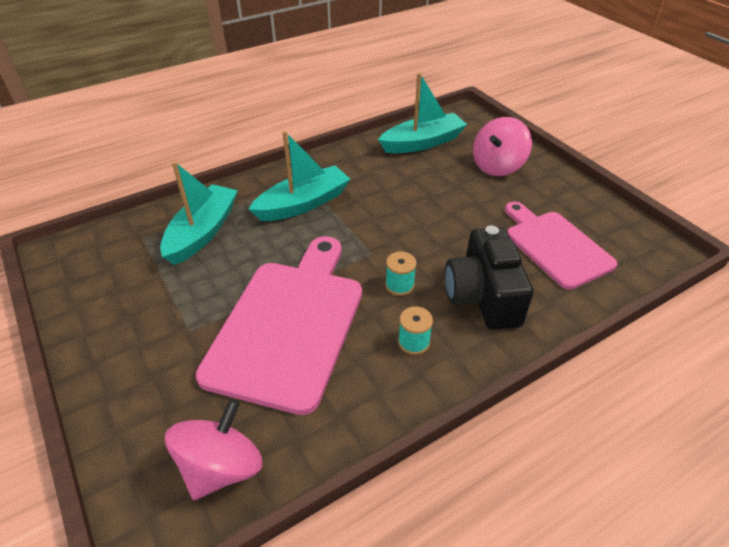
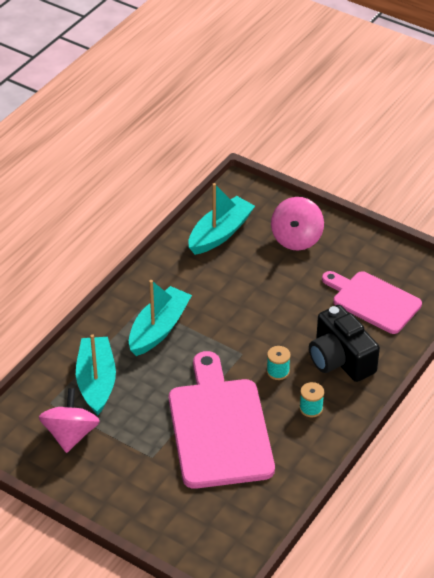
camera: 25 degrees left, 0 degrees up
pink spinning top [165,399,262,500] -> pink spinning top moved to [39,388,100,453]

